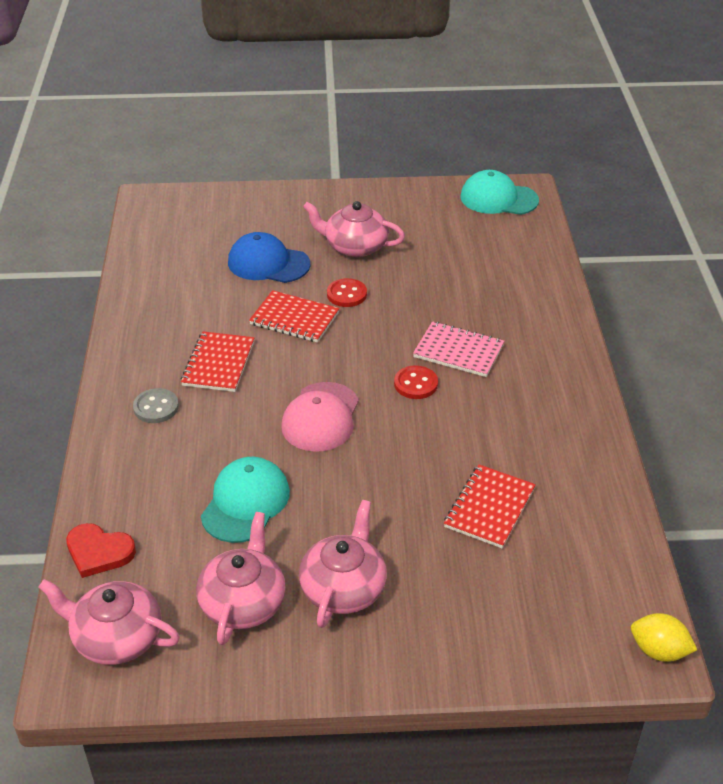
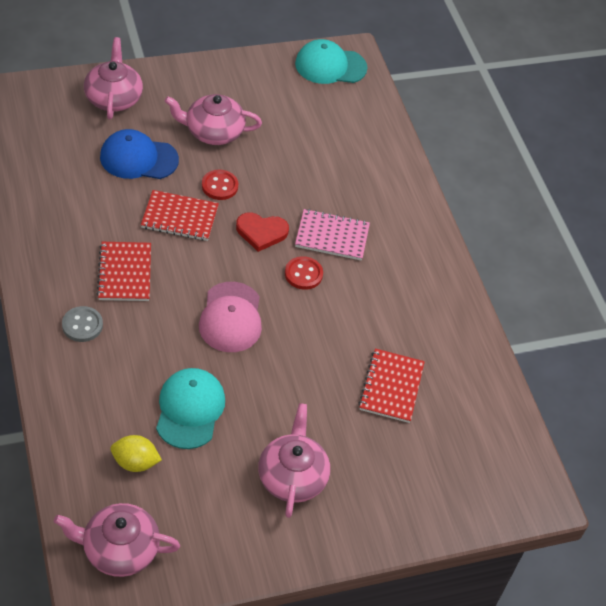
camera: 20 degrees left, 10 degrees up
red heart [66,523,136,578] -> red heart moved to [236,212,289,252]
pink teapot [196,512,286,645] -> pink teapot moved to [84,37,143,120]
yellow lemon [631,613,697,662] -> yellow lemon moved to [111,435,162,472]

